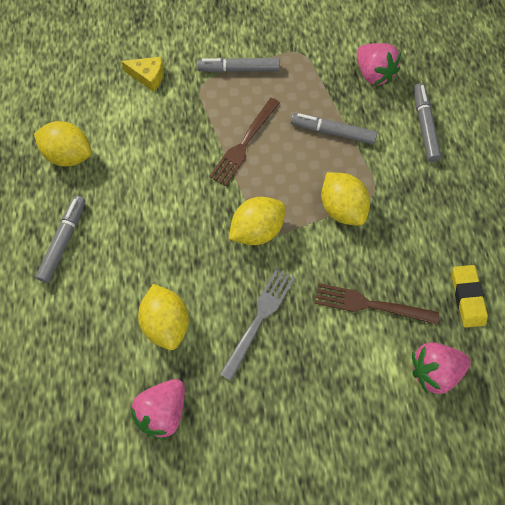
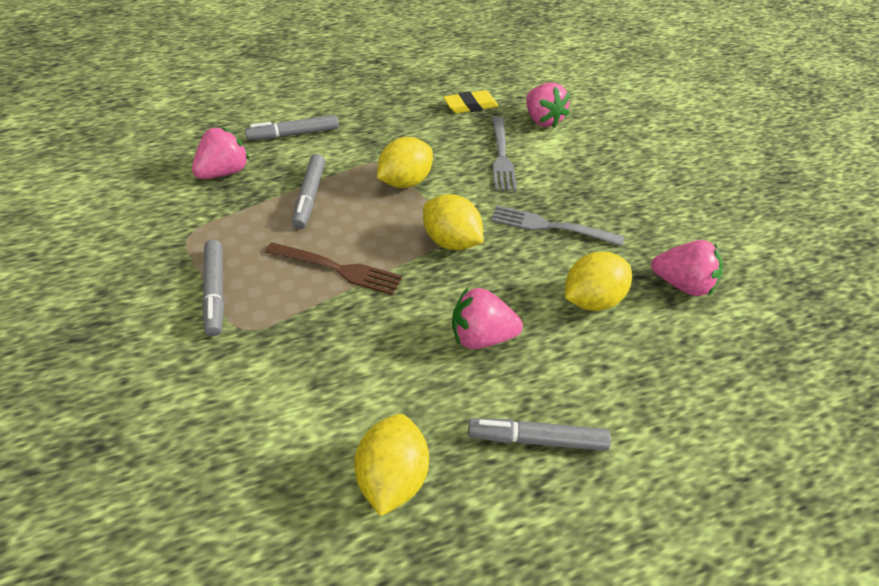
camera: 105 degrees left, 20 degrees down
yellow cheese [121,57,164,92] -> none
brown fork [315,283,439,325] -> grey fork [492,117,517,191]
none -> pink strawberry [452,288,523,349]

